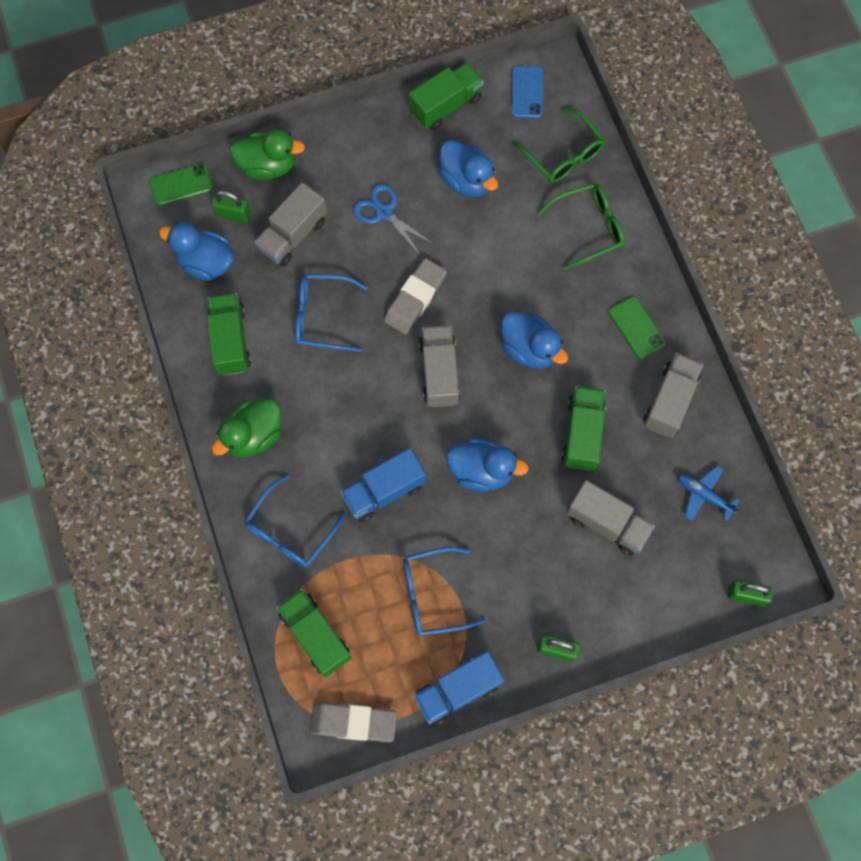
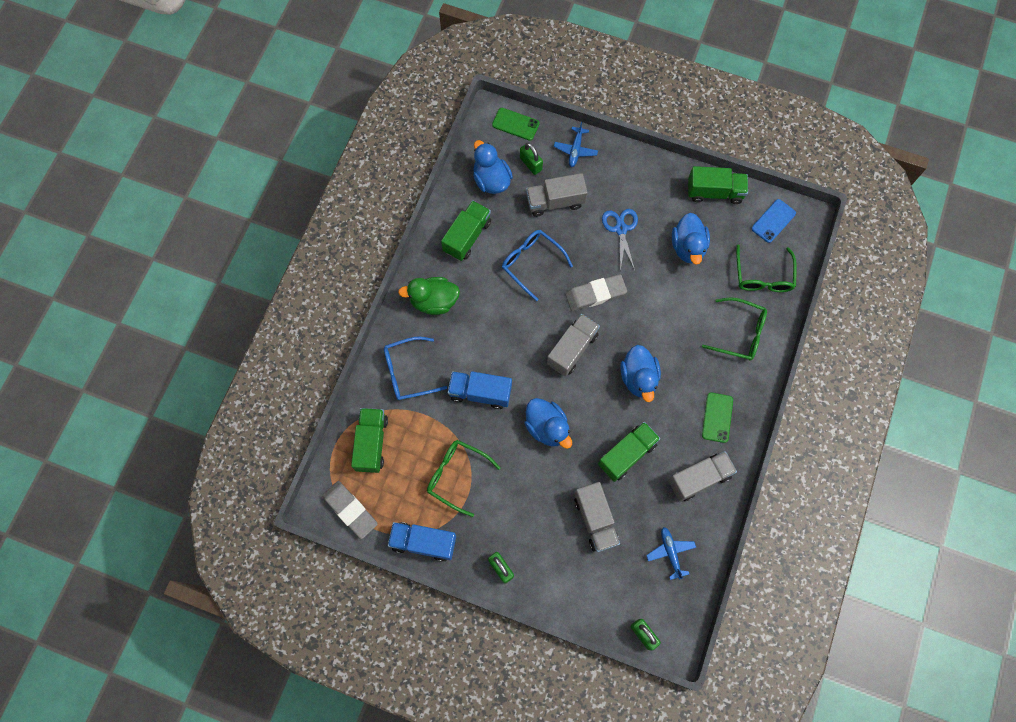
camera: 40 degrees right, 0 degrees up
green duck [230,129,305,180] -> blue plane [554,122,598,167]
blue glasses [403,547,486,636] -> green glasses [427,440,500,517]

